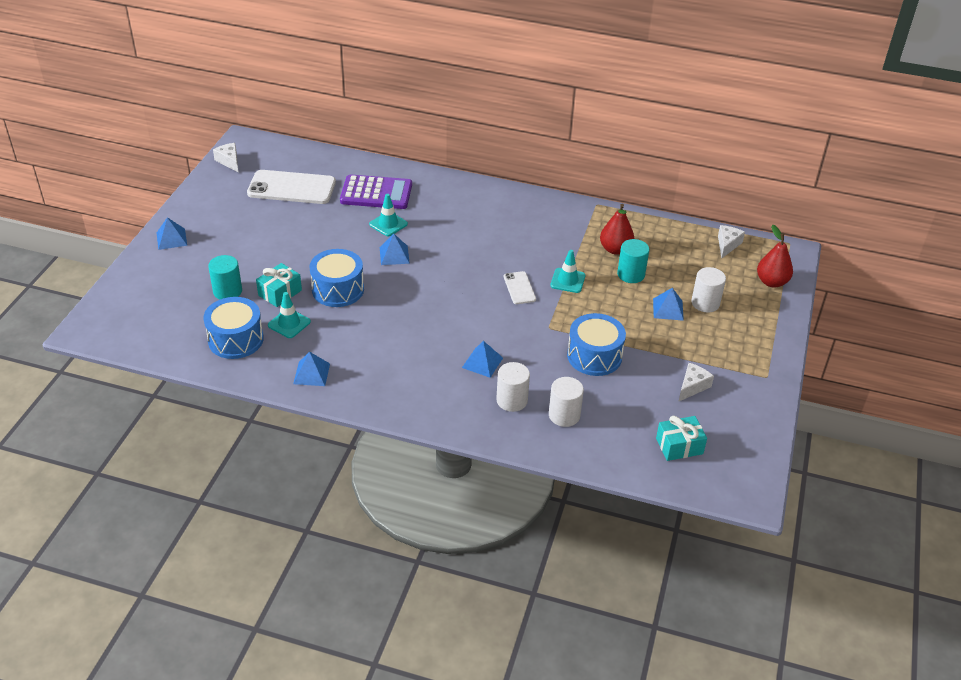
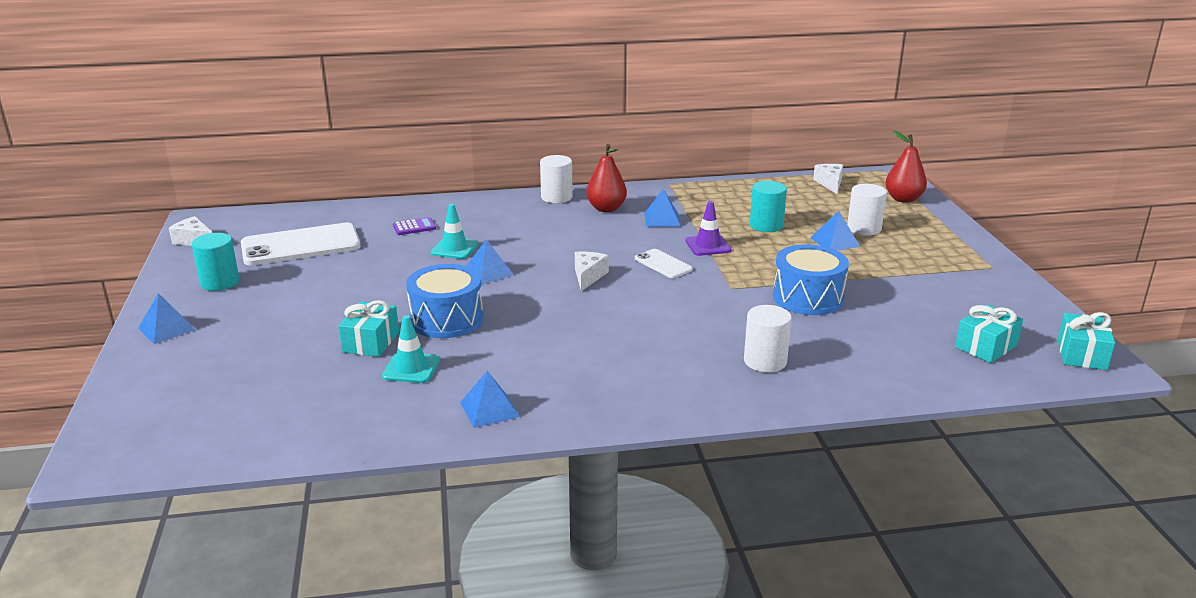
camera: 25 degrees left, 15 degrees down
blue drum [203,297,264,359] -> none
turquoise cylinder [208,255,242,300] -> turquoise cylinder moved to [192,233,239,291]
purple calculator [340,174,412,209] -> purple calculator [393,217,436,235], size x0.45
blue pyramid [462,341,503,378] -> blue pyramid moved to [644,189,681,227]
white cylinder [549,377,584,427] -> white cylinder moved to [540,155,573,203]
turquoise traffic cone [550,250,585,293] -> purple traffic cone [685,201,731,256]
red pear [600,204,634,254] -> red pear moved to [586,144,627,212]
white cheese [678,363,714,402] -> white cheese moved to [575,251,609,291]
none -> turquoise gift [1058,312,1115,370]

